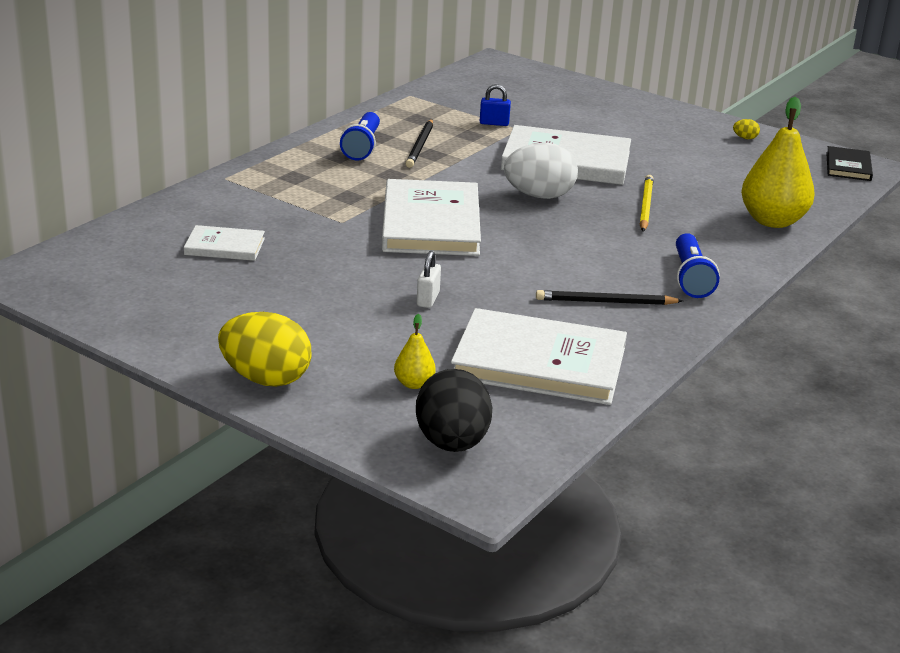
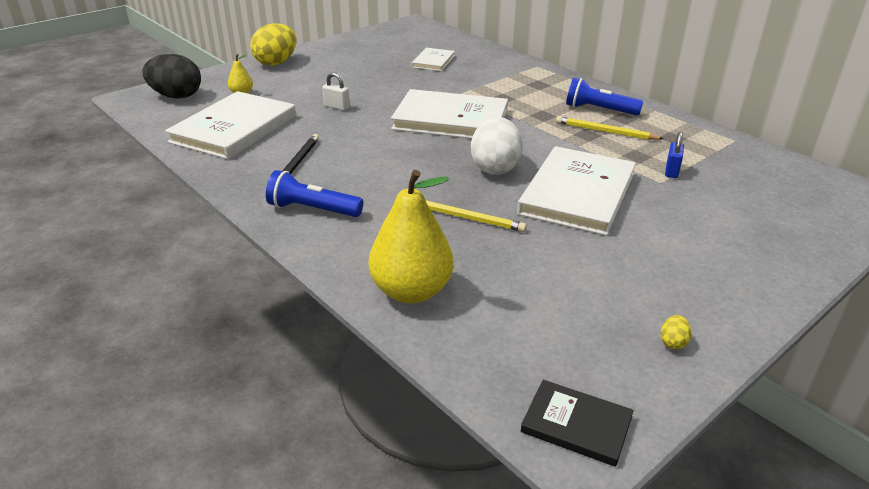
camera: 105 degrees right, 5 degrees up
black pencil [405,119,433,168] -> yellow pencil [556,116,664,140]

